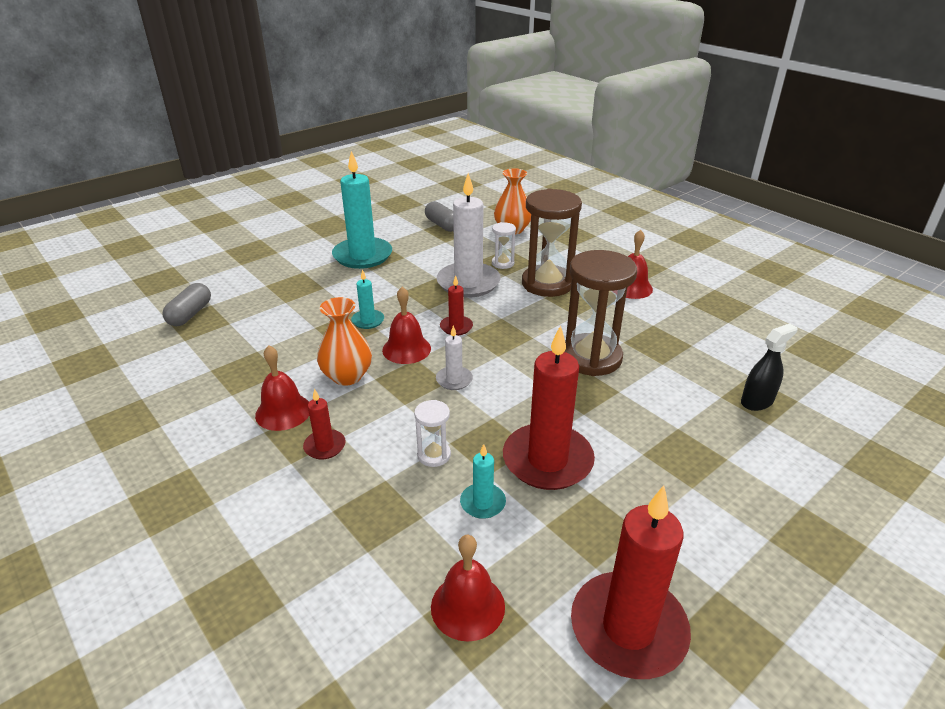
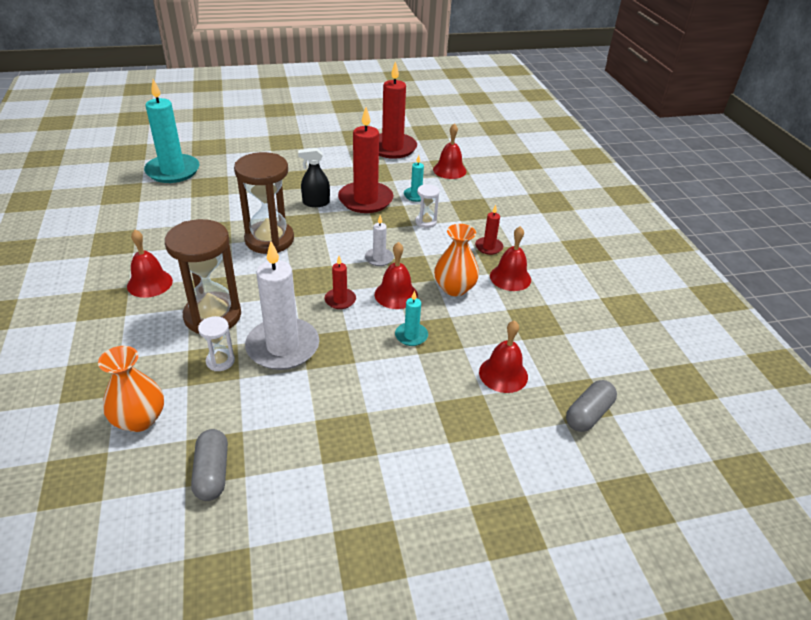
camera: 155 degrees left, 5 degrees up
turquoise candle [332,151,392,269] -> turquoise candle moved to [144,79,199,183]
black spray bottle [741,323,797,411] -> black spray bottle moved to [298,148,330,207]
none -> red bell [479,320,528,393]

